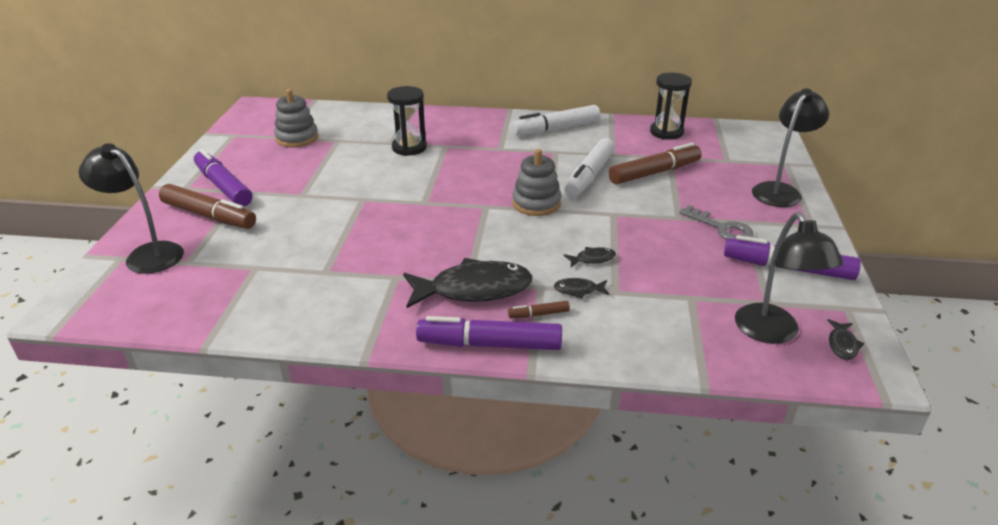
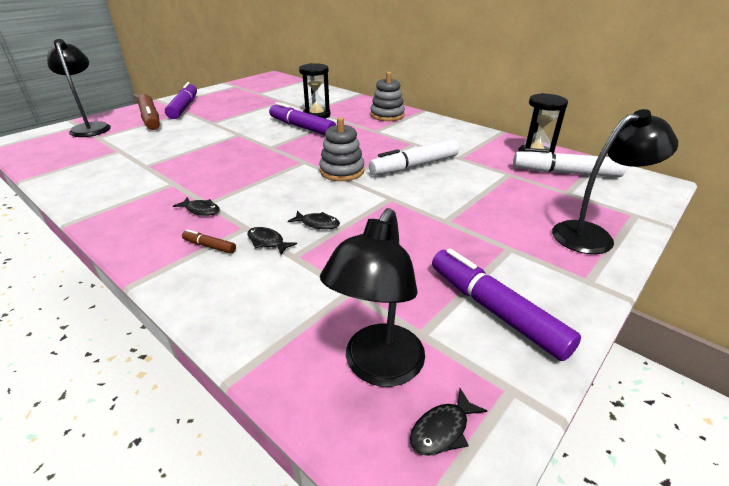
camera: 35 degrees right, 0 degrees up
grey stacking toy [274,89,318,147] -> grey stacking toy moved to [370,72,405,121]
black fish [403,258,532,308] -> black fish [173,197,219,216], size x0.43
purple marker [416,316,562,350] -> purple marker moved to [269,102,336,135]
white marker [511,105,600,136] -> white marker moved to [513,148,627,177]
brown marker [609,143,702,185] -> none
grey key [679,205,754,240] -> none

